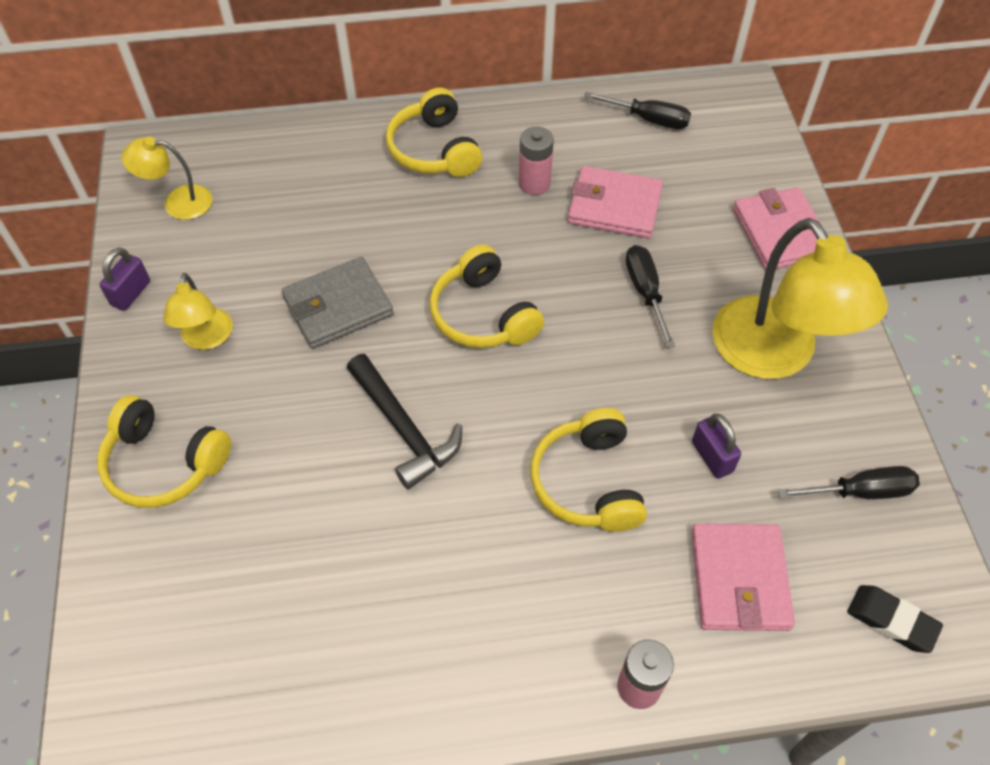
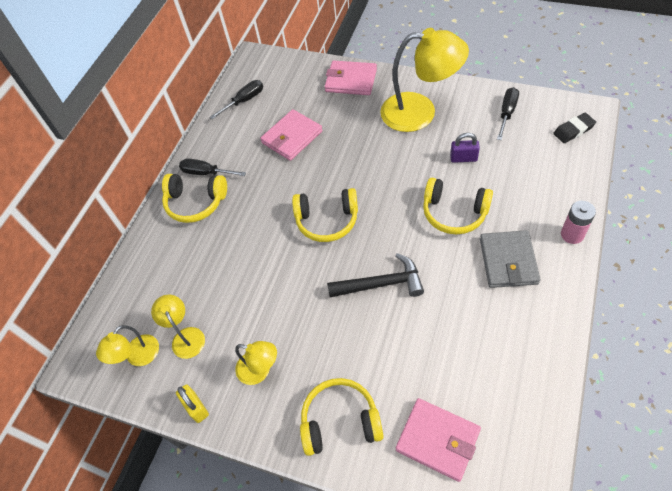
camera: 55 degrees left, 0 degrees up
yellow headphones [97,395,231,508] -> yellow headphones turned 150 degrees counterclockwise [300,378,384,456]
purple padlock [99,247,150,311] -> yellow padlock [176,384,209,423]
grey wallet [282,257,394,349] -> grey wallet moved to [480,230,541,288]
pink battery [519,126,554,195] -> none
black screwdriver [626,245,675,348] -> black screwdriver moved to [179,158,246,176]
pink wallet [691,524,795,631] -> pink wallet moved to [396,398,481,482]
none -> yellow lamp [151,295,205,359]

